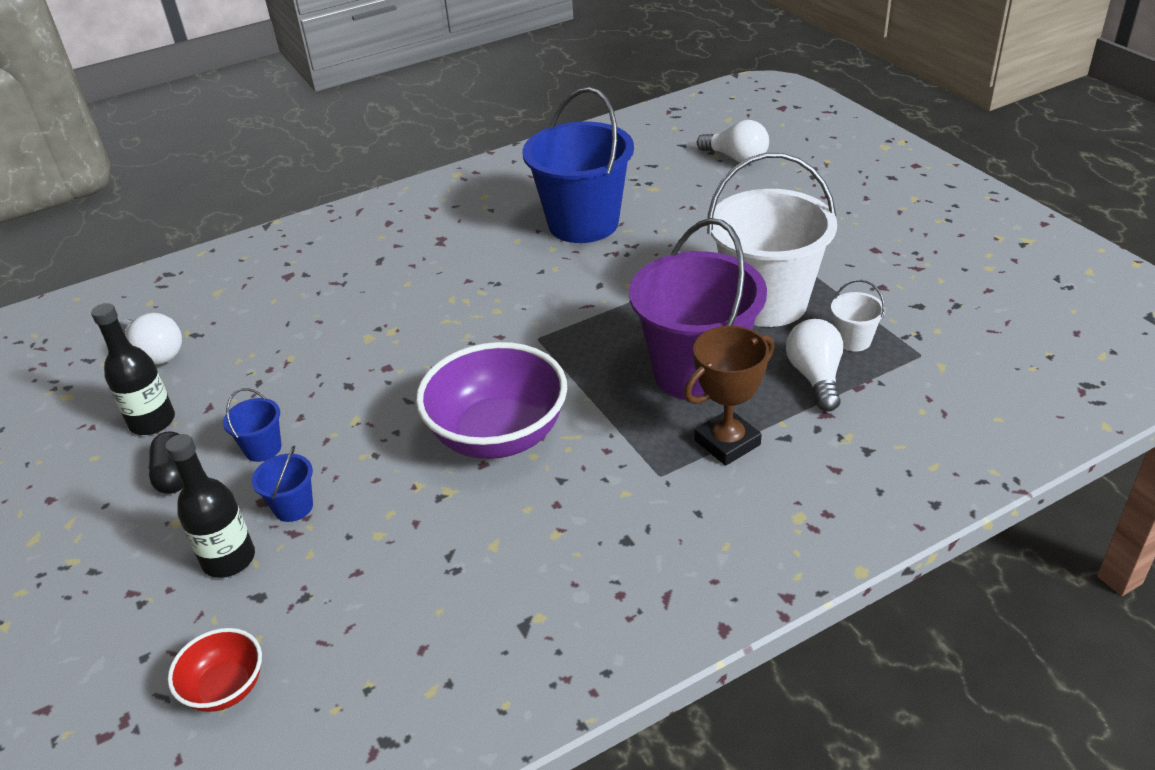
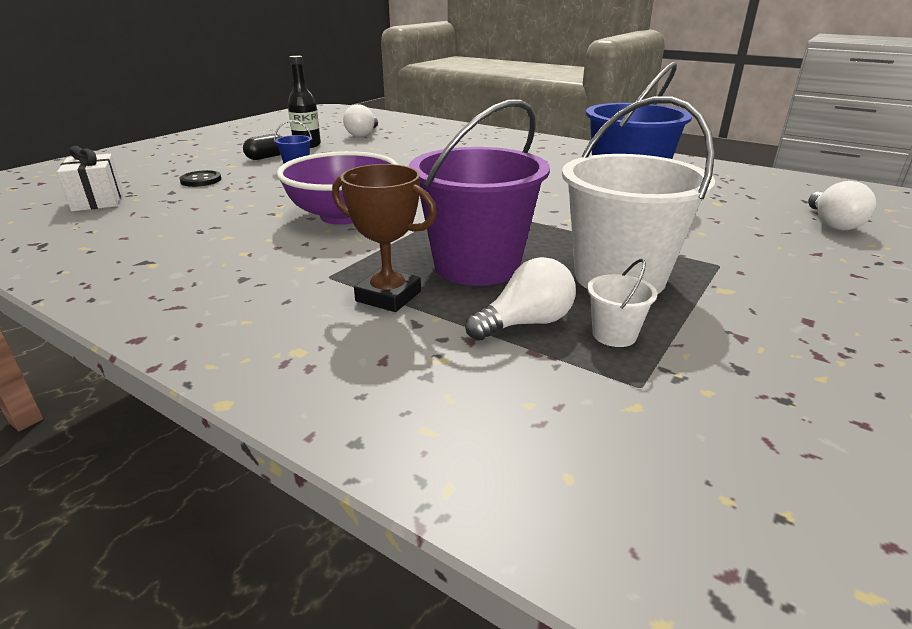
camera: 60 degrees right, 10 degrees down
black bottle [165,434,255,578] -> black button [179,170,221,187]
red bowl [168,628,262,712] -> white gift [57,146,122,211]
blue bucket [252,446,313,522] -> none

